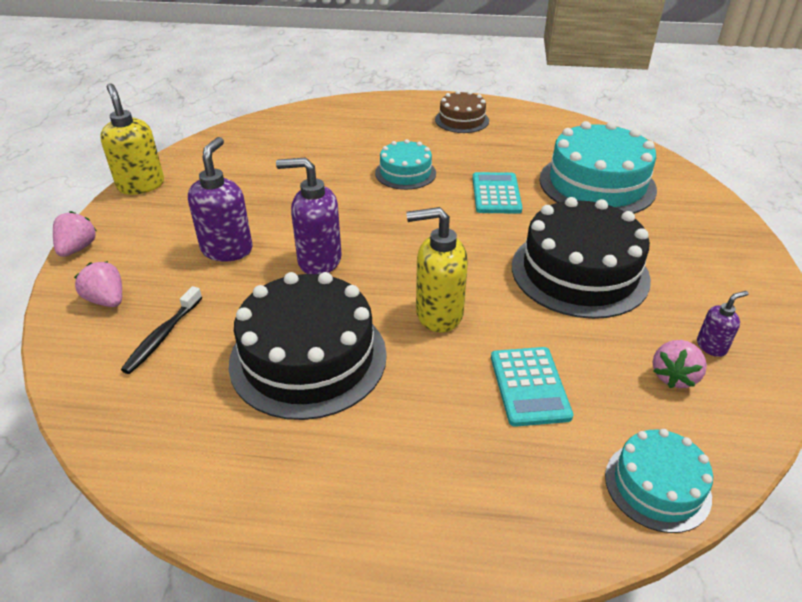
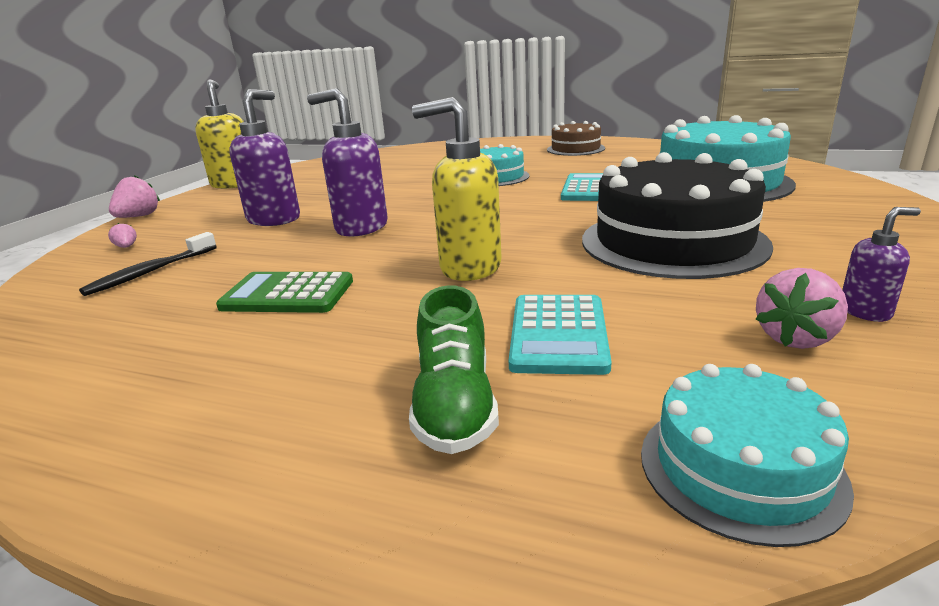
camera: 15 degrees right, 15 degrees down
pink strawberry [74,261,122,307] -> pink strawberry [108,223,137,248], size x0.52
black cake [229,272,387,420] -> green calculator [216,272,353,313]
none -> green shoe [409,285,499,454]

